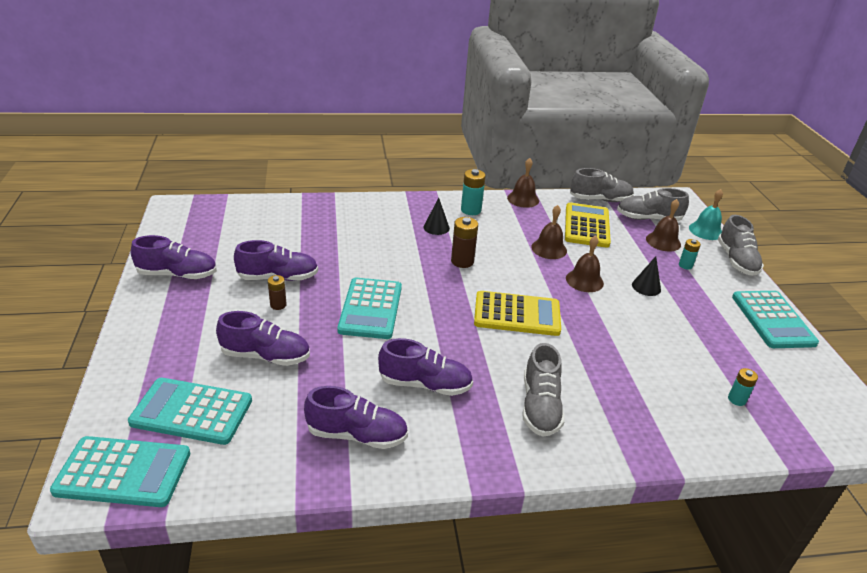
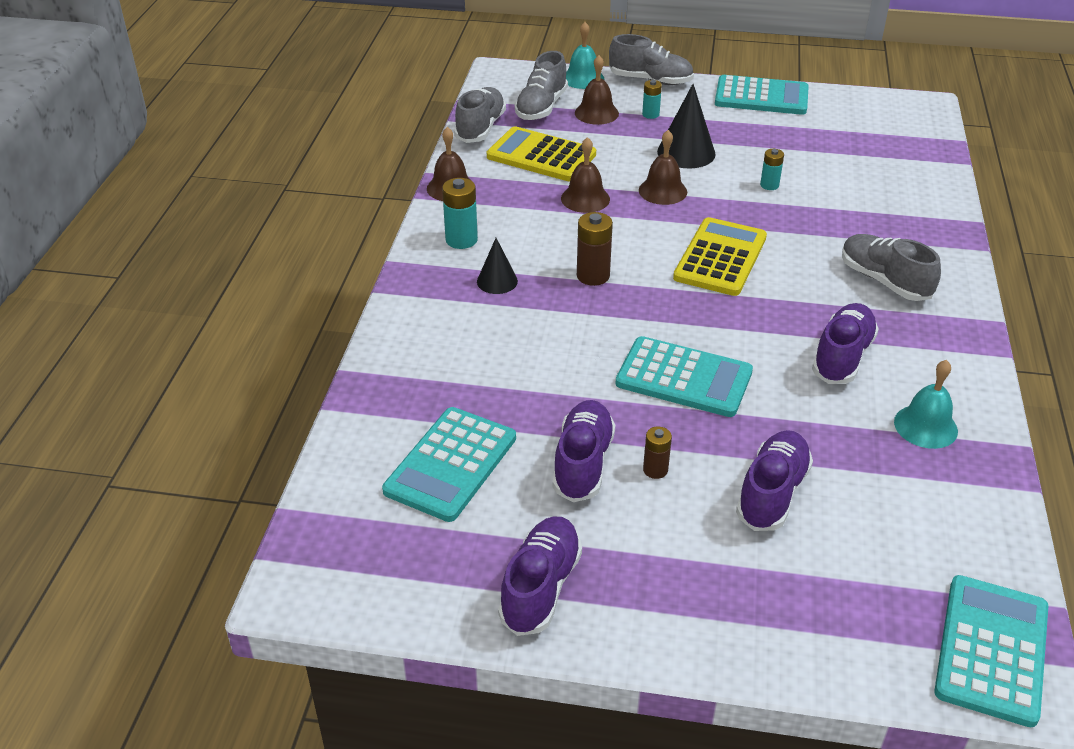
camera: 70 degrees left, 5 degrees up
turquoise calculator [128,378,252,445] -> turquoise calculator moved to [382,407,516,522]
purple shoe [304,386,408,449] -> turquoise bell [894,360,958,449]
grey shoe [523,343,565,437] -> grey shoe turned 150 degrees counterclockwise [842,234,941,301]
black cone [632,256,661,296] -> black cone [657,84,715,168], size x1.64
turquoise battery [728,368,758,406] -> turquoise battery moved to [760,149,784,190]

